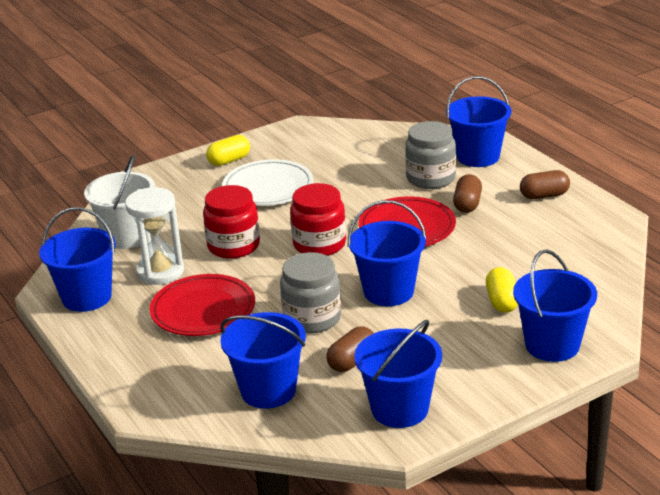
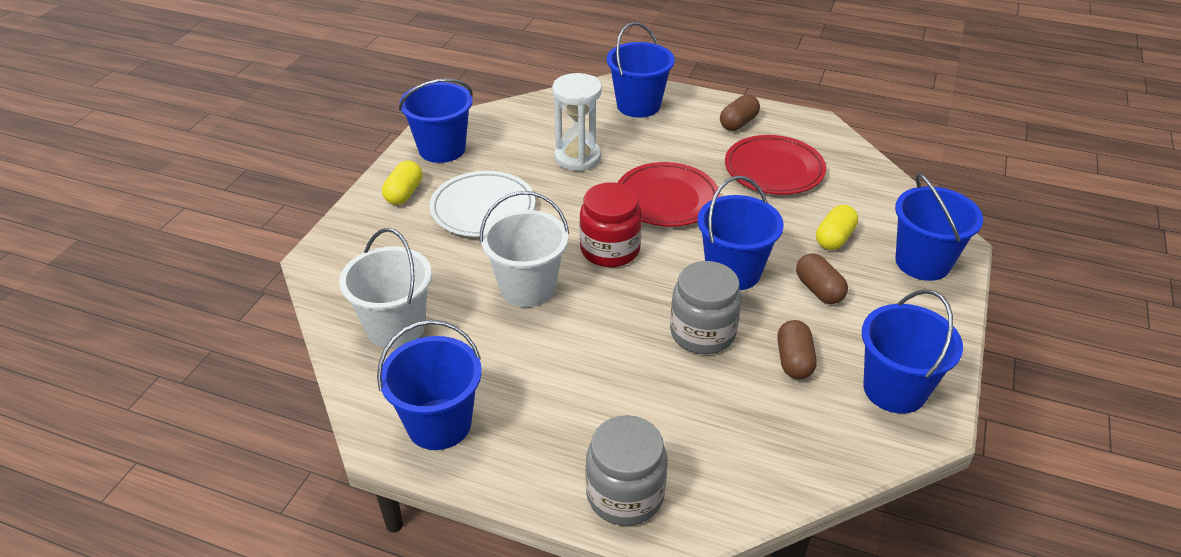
camera: 40 degrees left, 10 degrees up
white hourglass [125,187,184,285] -> white hourglass moved to [552,73,602,171]
red plate [150,274,255,336] -> red plate moved to [725,135,826,195]
red jar [203,185,260,259] -> white bucket [480,191,569,307]
blue bucket [220,312,306,409] -> blue bucket moved to [399,79,473,163]
grey jar [405,121,456,189] -> grey jar moved to [586,415,668,526]
brown capsule [453,174,482,213] -> brown capsule moved to [796,253,848,304]
yellow capsule [486,267,518,313] -> yellow capsule turned 75 degrees clockwise [816,205,858,250]

